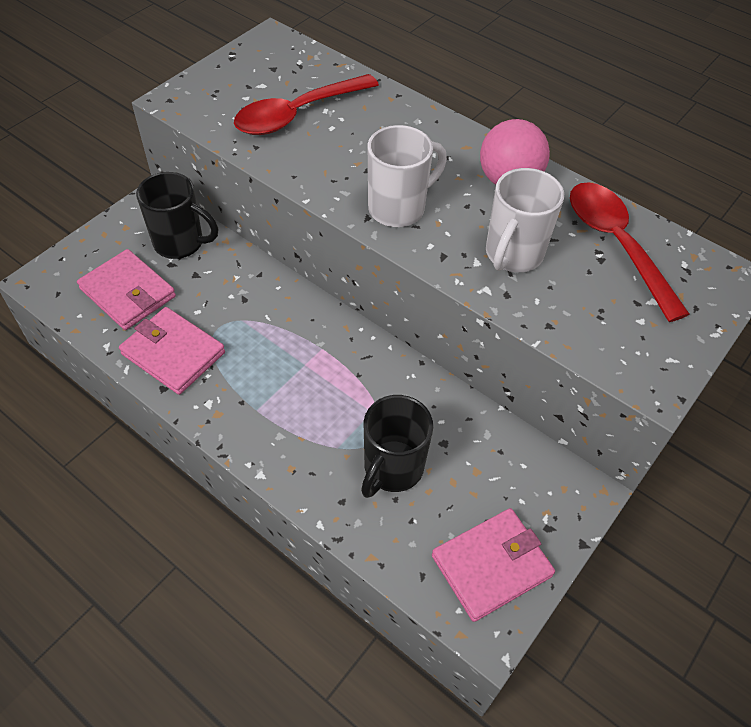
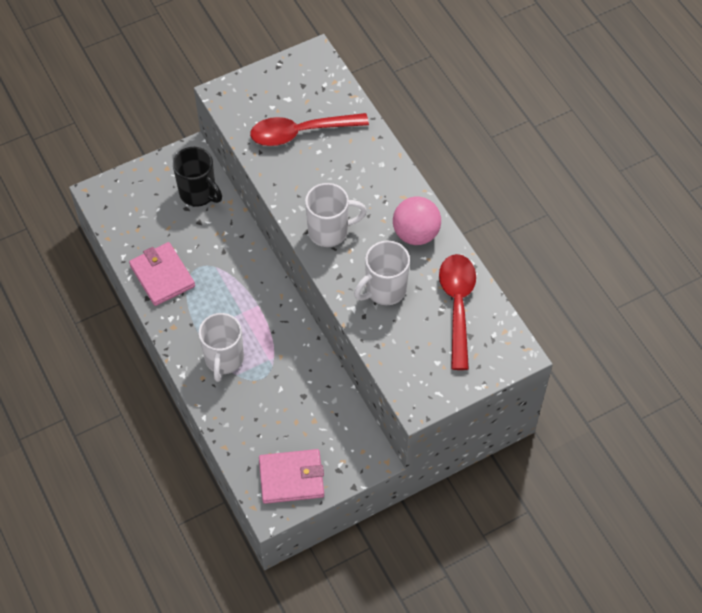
camera: 25 degrees right, 5 degrees up
pink wallet [77,249,176,330] -> none
black mug [361,395,433,498] -> none
none -> white mug [199,313,244,382]

